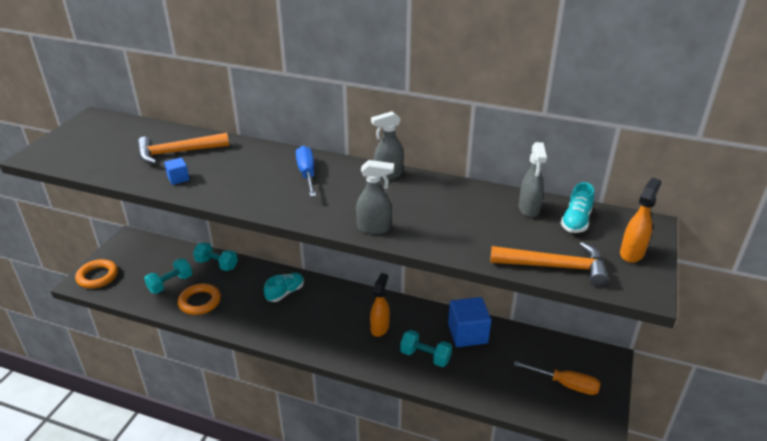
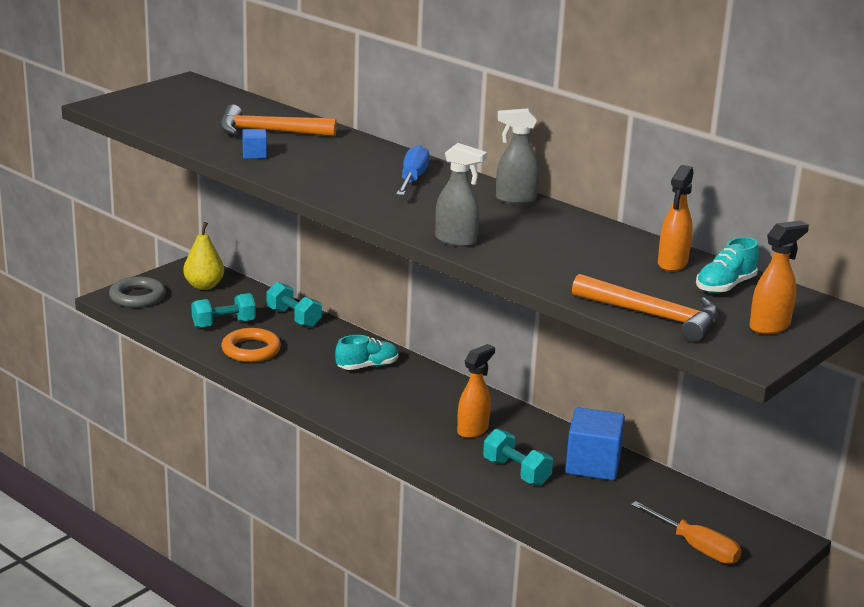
camera: 20 degrees right, 10 degrees down
orange ring [75,259,118,289] -> grey ring [109,277,166,308]
grey spray bottle [519,142,547,218] -> orange spray bottle [658,165,694,272]
none -> yellow pear [183,222,224,290]

